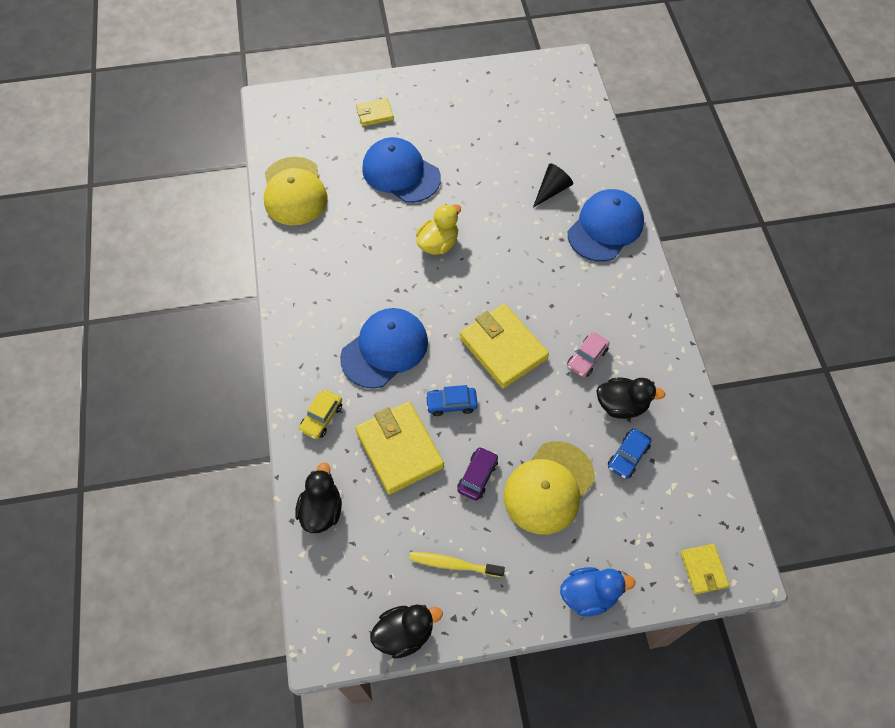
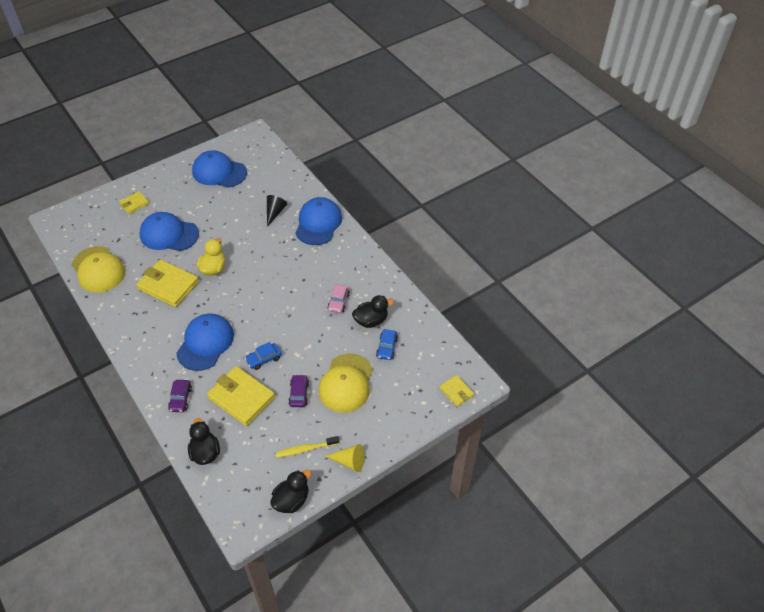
camera: 25 degrees left, 10 degrees down
yellow car [299,390,342,439] -> purple car [168,380,192,412]
yellow wallet [460,304,549,389] -> yellow wallet moved to [136,259,199,307]
blue duck [560,567,635,616] -> none
none -> blue cap [192,150,247,188]
none -> yellow cone [326,444,365,472]

